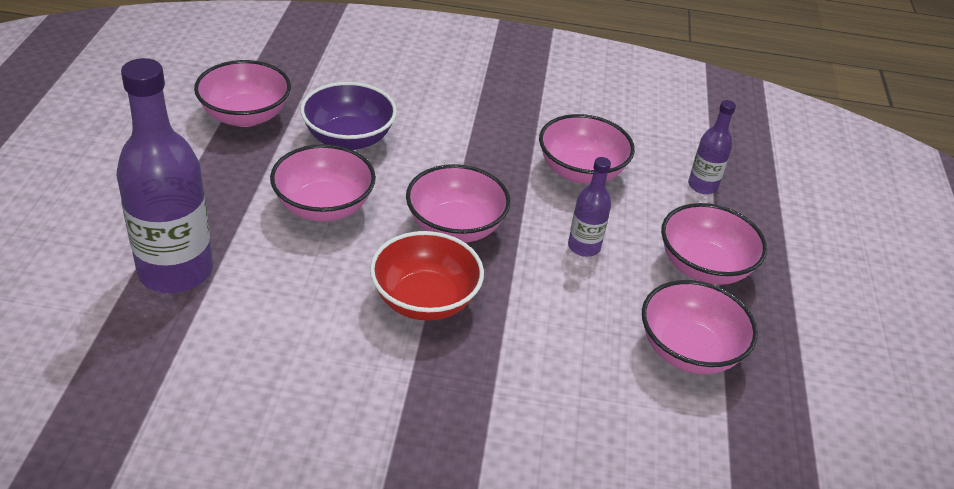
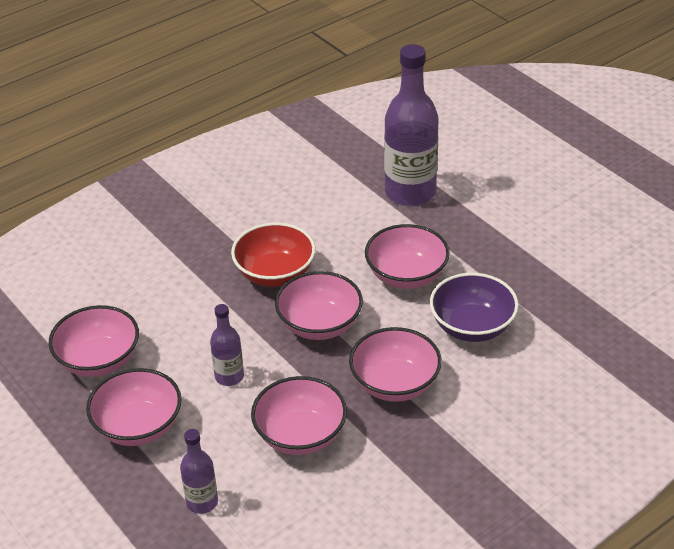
camera: 140 degrees right, 0 degrees up
pink bowl [194,60,291,127] -> pink bowl moved to [349,327,442,402]

